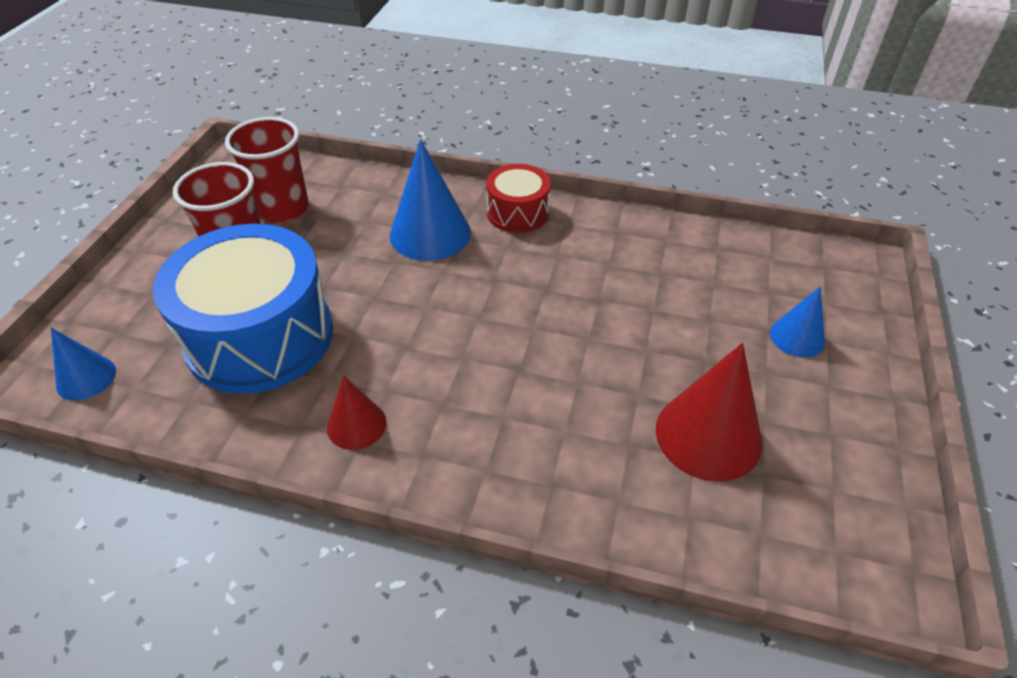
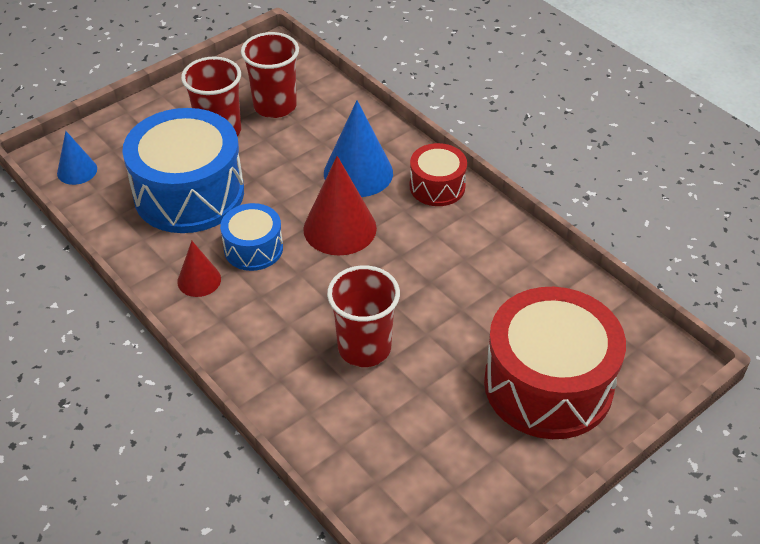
camera: 35 degrees right, 0 degrees up
red cone [656,343,762,482] -> red cone moved to [303,156,377,255]
blue cone [770,286,825,358] -> red drum [484,287,626,439]
none -> blue drum [220,203,283,271]
none -> red cup [327,265,400,367]

